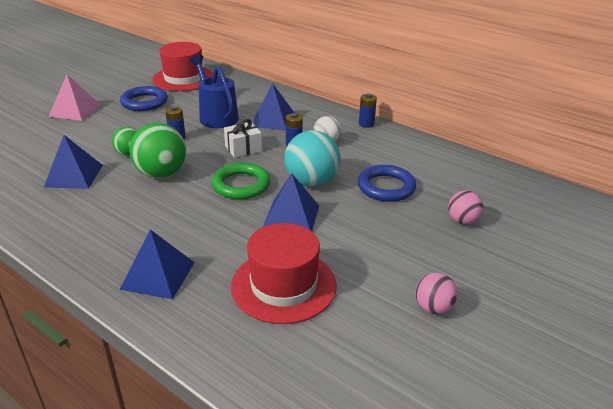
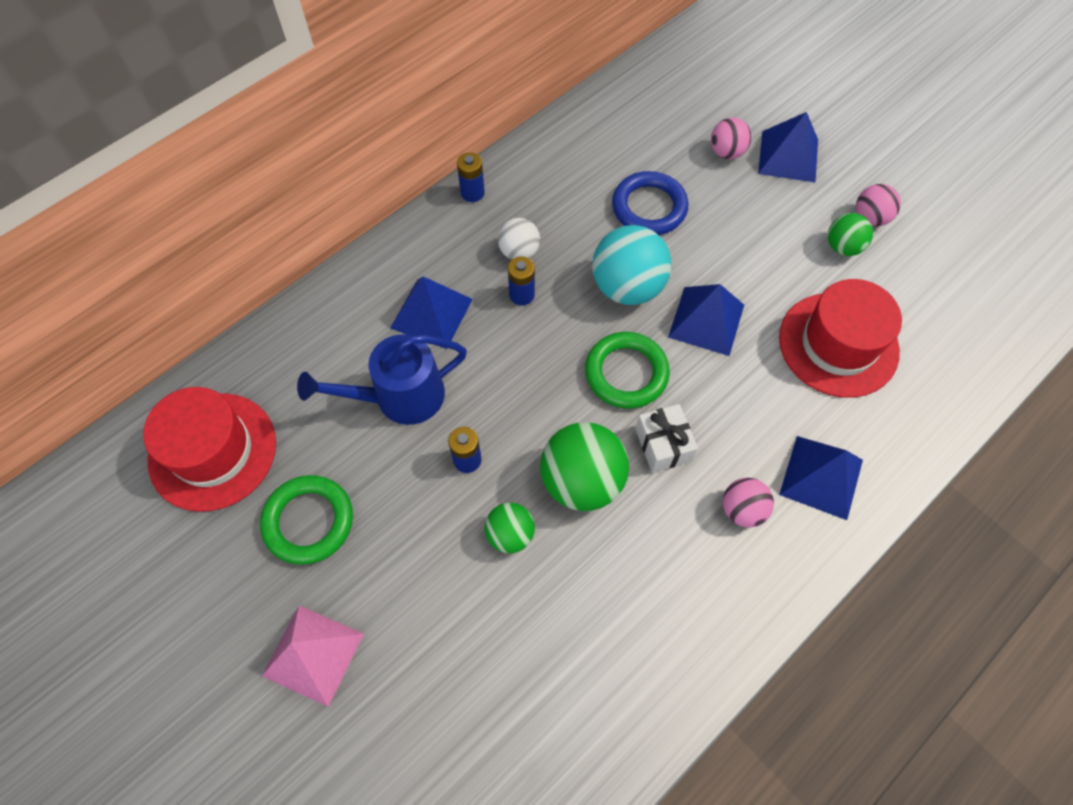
camera: 80 degrees left, 30 degrees up
blue pyramid [44,135,103,189] -> blue pyramid moved to [758,112,818,183]
blue ring [120,86,168,111] -> green ring [260,475,353,565]
white gift [224,119,262,158] -> white gift moved to [635,404,698,473]
none -> pink ball [723,478,774,528]
none -> green ball [828,213,873,256]

